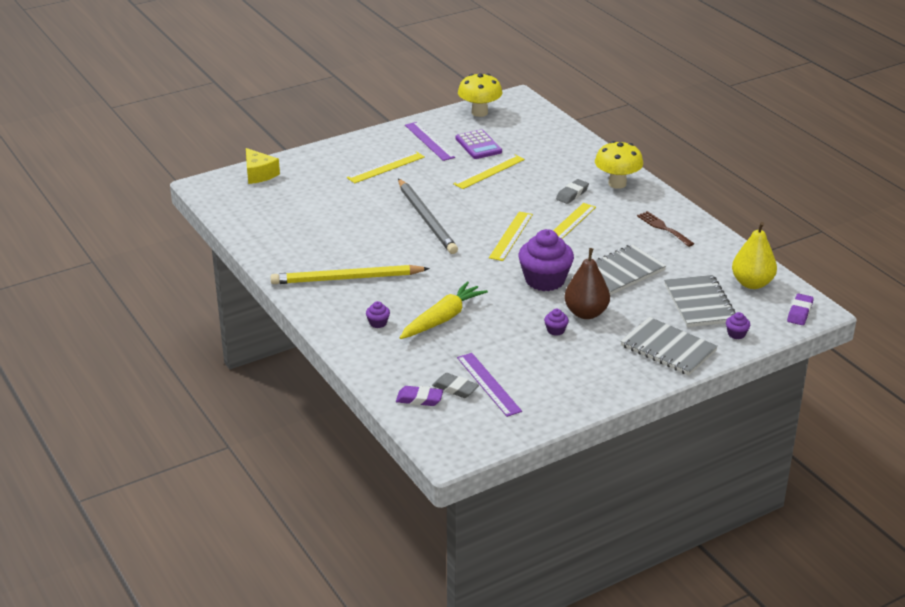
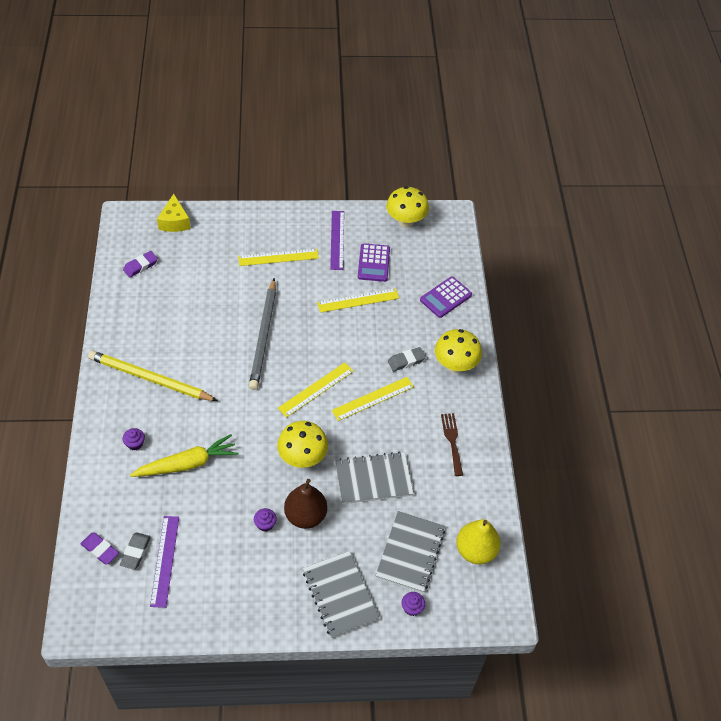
camera: 25 degrees right, 20 degrees up
grey eraser [432,373,479,398] -> grey eraser turned 45 degrees clockwise [120,532,151,570]
purple cupcake [518,229,574,291] -> yellow mushroom [277,421,328,468]
purple eraser [787,294,814,325] -> purple eraser moved to [123,251,158,278]
none -> purple calculator [420,277,472,318]

